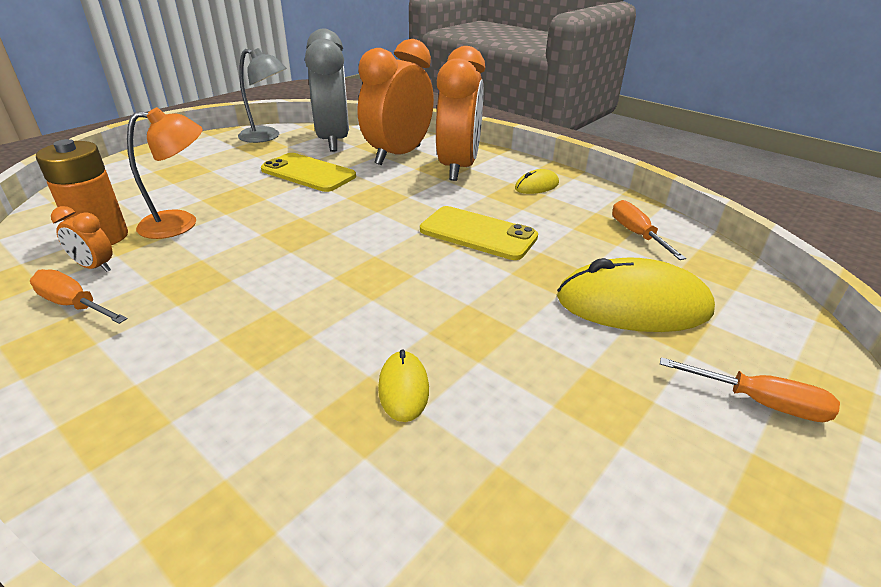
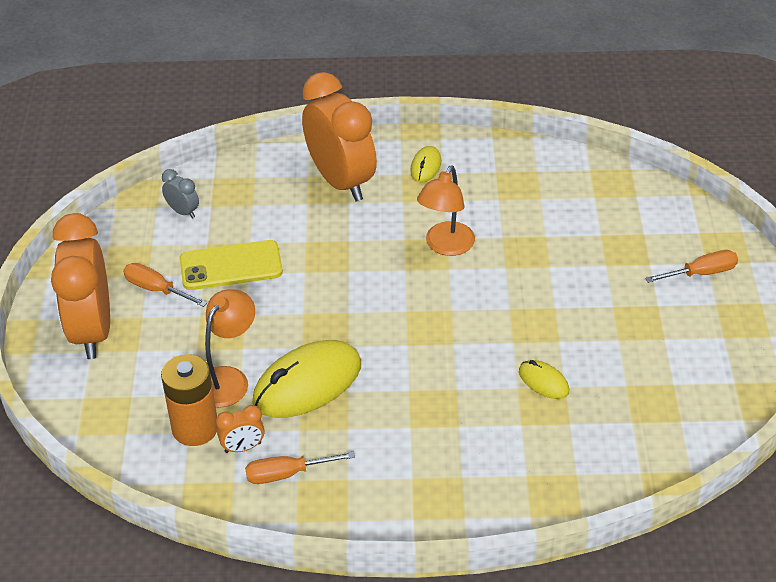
camera: 40 degrees left, 10 degrees up
grey lamp [238,48,287,143] -> none
grey clock [305,28,349,152] -> grey clock [162,169,199,219], size x0.42
orange clock [358,39,434,165] -> orange clock moved to [51,213,110,359]
yellow phone [420,206,538,260] -> orange lamp [417,165,475,256]
yellow mouse [557,257,715,332] -> yellow mouse moved to [252,340,361,418]
orange screwdriver [612,200,686,260] -> orange screwdriver moved to [123,263,207,307]

